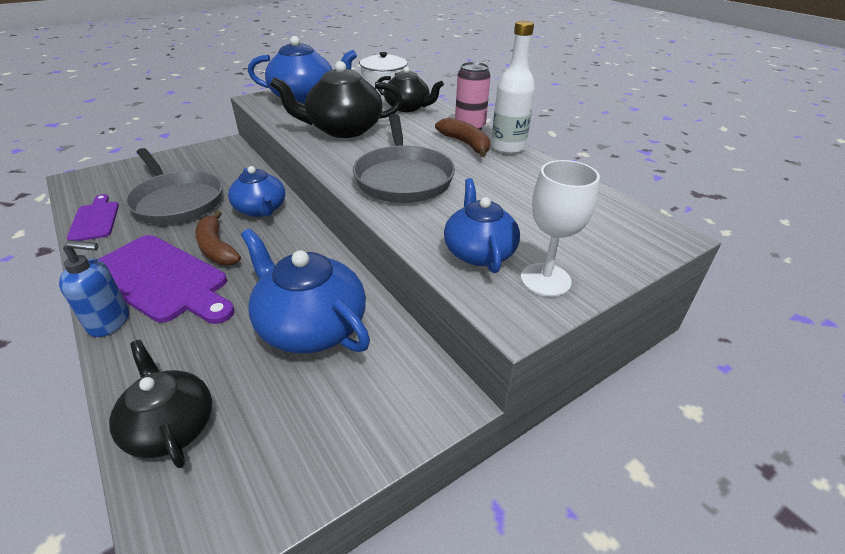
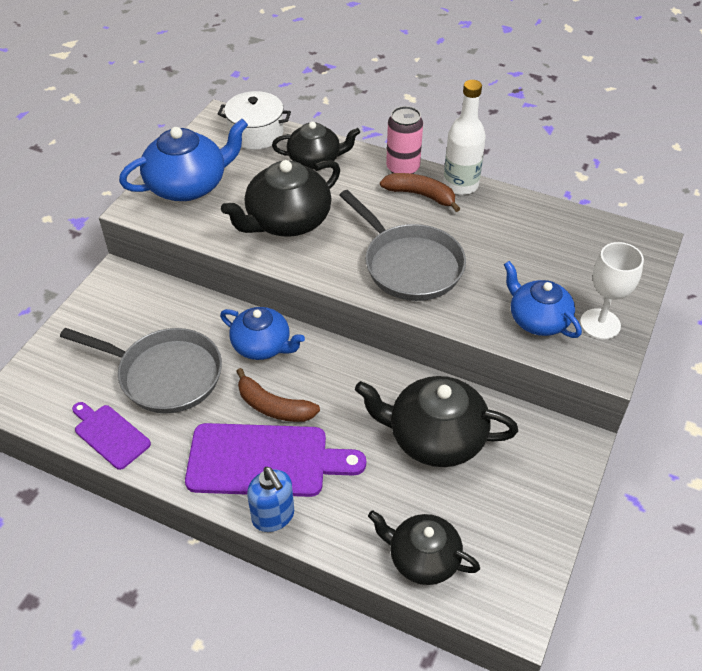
camera: 30 degrees left, 10 degrees up
blue soap dispenser [59,240,129,337] -> blue soap dispenser turned 90 degrees clockwise [247,466,294,532]
blue teapot [241,228,370,354] -> black teapot [355,376,518,467]

